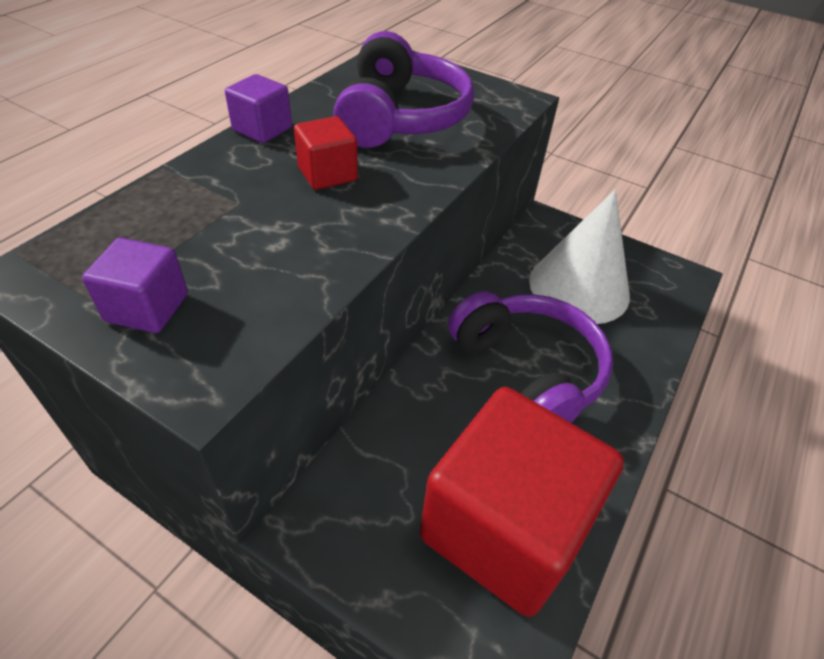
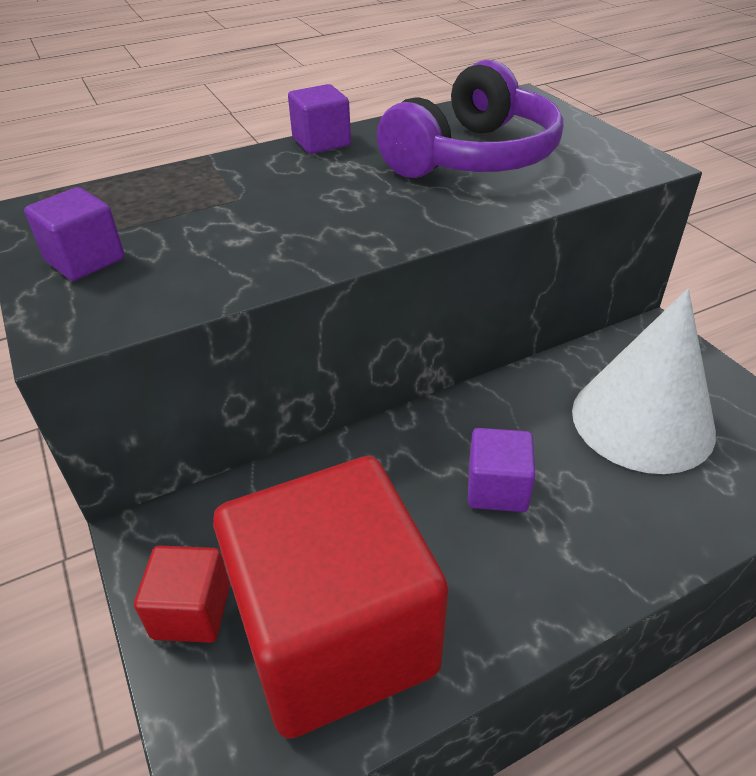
camera: 35 degrees right, 5 degrees down
red cube [294,116,358,190] -> red cube moved to [134,546,230,643]
purple headphones [448,292,613,423] -> purple cube [468,428,535,512]

